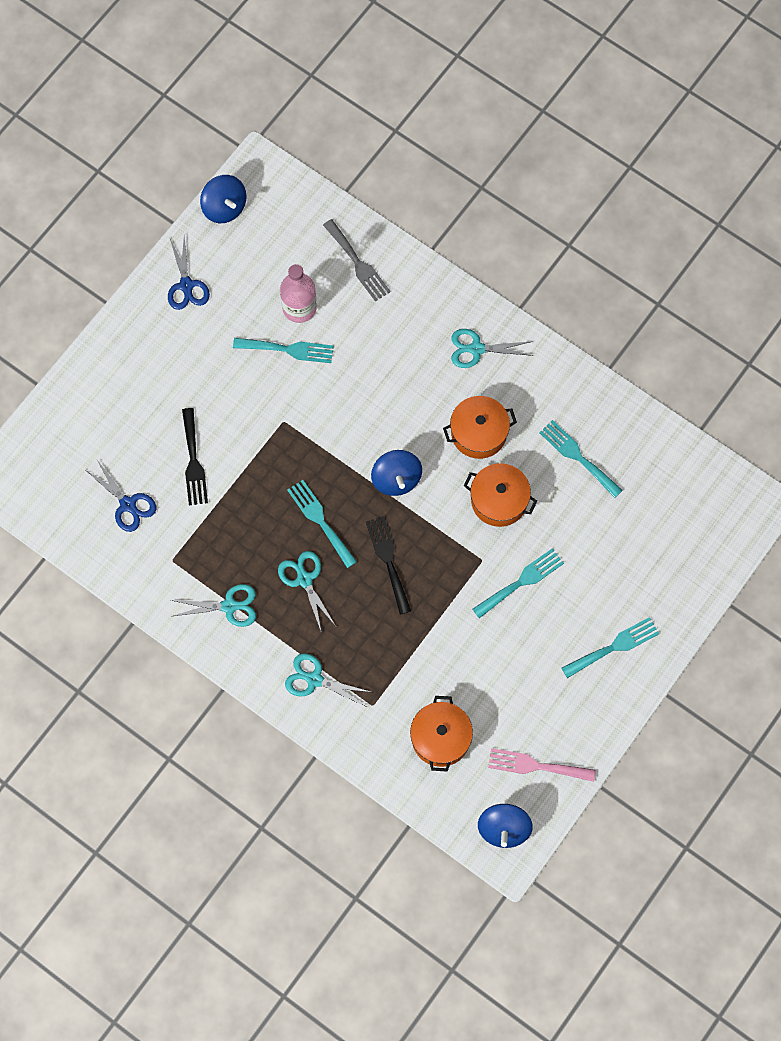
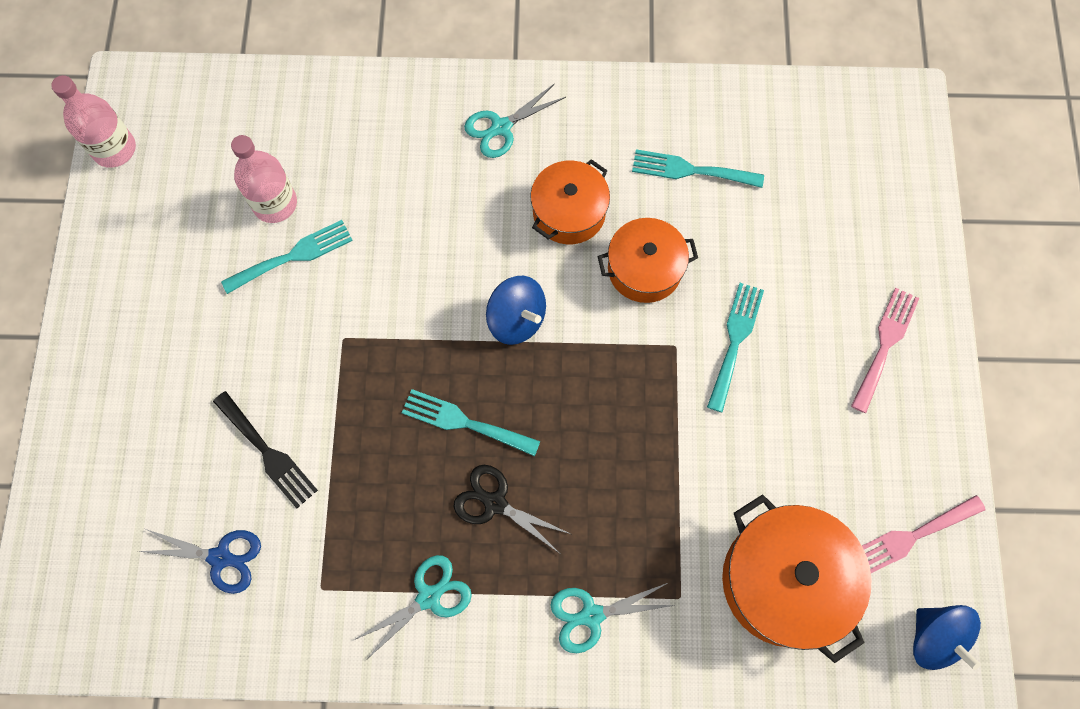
camera: 35 degrees left, 0 degrees up
blue scissors [168,236,210,310] -> none
blue spinning top [200,175,247,223] -> pink bottle [51,75,136,168]
turquoise scissors [278,551,335,631] -> black scissors [454,465,570,553]
grey fork [323,219,391,302] -> none
black fork [366,516,411,615] -> none
orange pot [410,696,473,772] -> orange pot [722,494,872,663], size x1.55
turquoise fork [562,617,659,678] -> pink fork [851,288,919,413]

